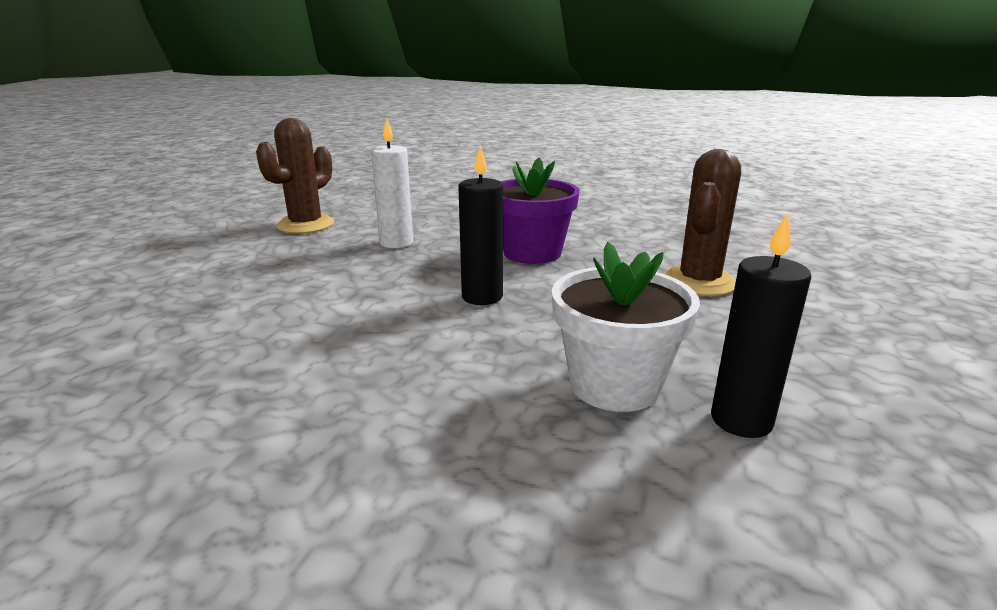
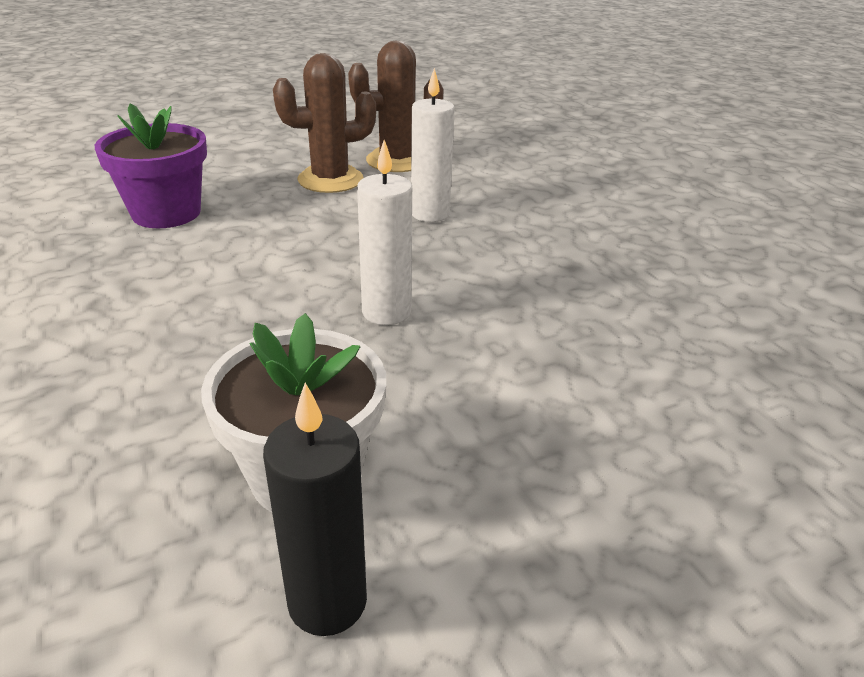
camera: 45 degrees right, 10 degrees up
black candle [458,145,503,305] -> white candle [357,140,412,325]
purple flower pot [501,158,580,264] -> purple flower pot moved to [95,103,207,228]
brown cactus [664,149,741,296] -> brown cactus moved to [273,53,376,193]

